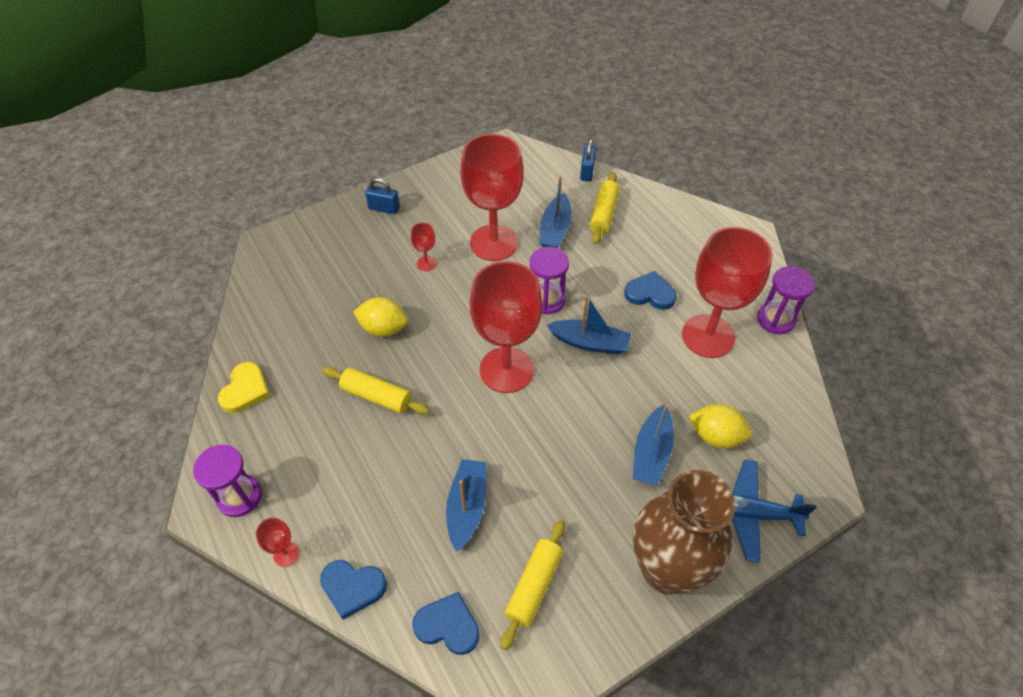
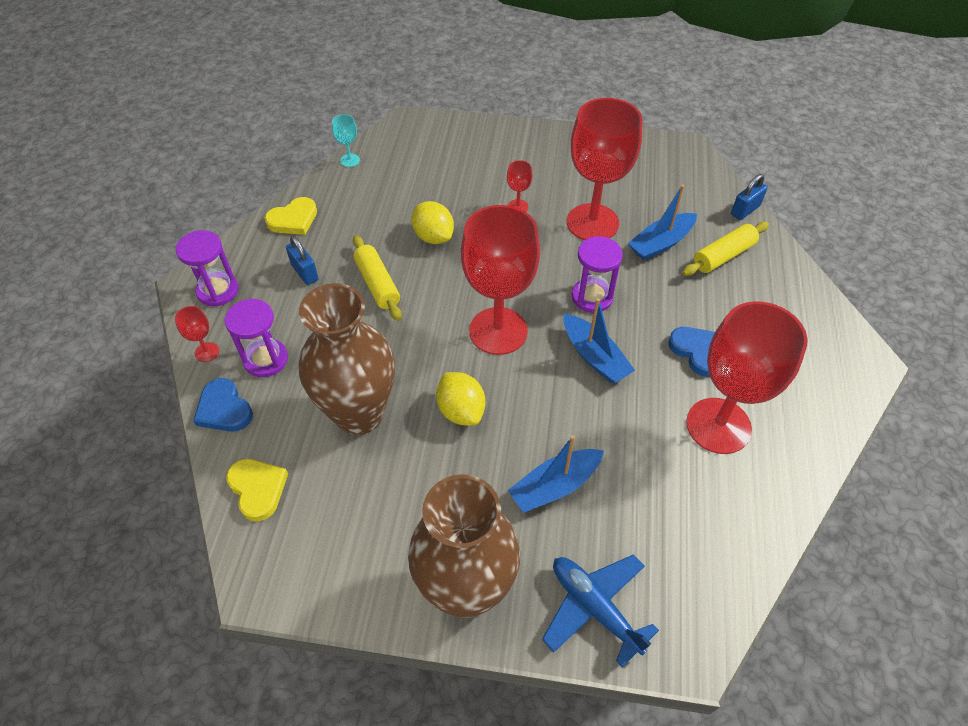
camera: 40 degrees right, 0 degrees up
blue padlock [365,178,400,214] -> blue padlock moved to [286,236,318,285]
blue heart [412,592,480,655] -> yellow heart [226,459,288,521]
blue boat [446,459,486,552] -> brown vase [299,283,395,435]
yellow rolling pin [501,520,565,650] -> none
yellow lemon [689,404,751,448] -> yellow lemon moved to [436,372,485,426]
purple hourglass [757,266,815,334] -> purple hourglass moved to [225,299,288,377]
none -> turquoise goblet [332,114,360,167]

